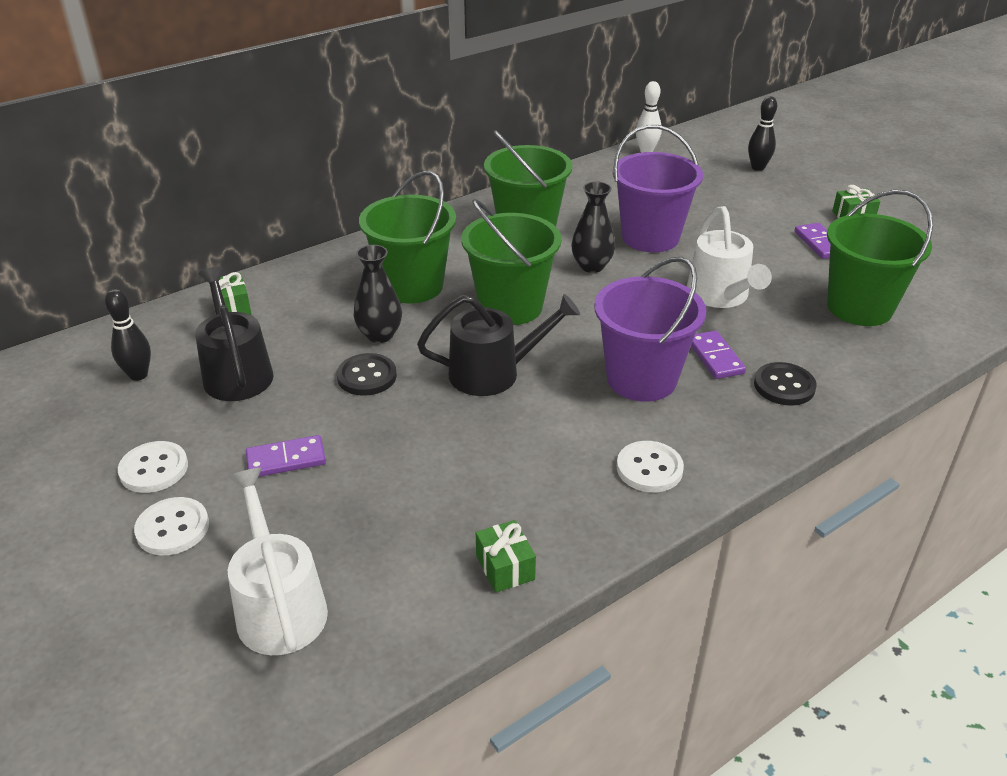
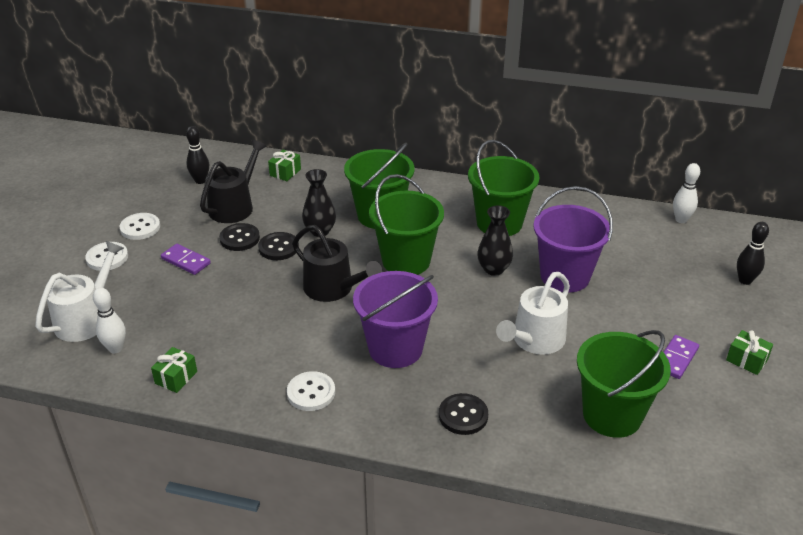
camera: 50 degrees right, 0 degrees up
purple domino [691,331,746,379] -> none
none -> white bowling pin [93,288,126,354]
none -> black button [219,223,260,251]

